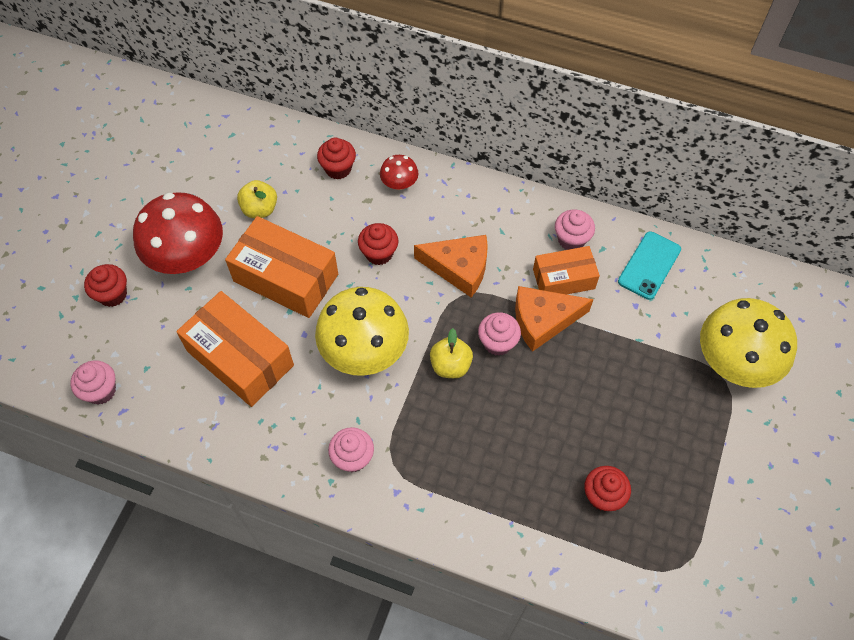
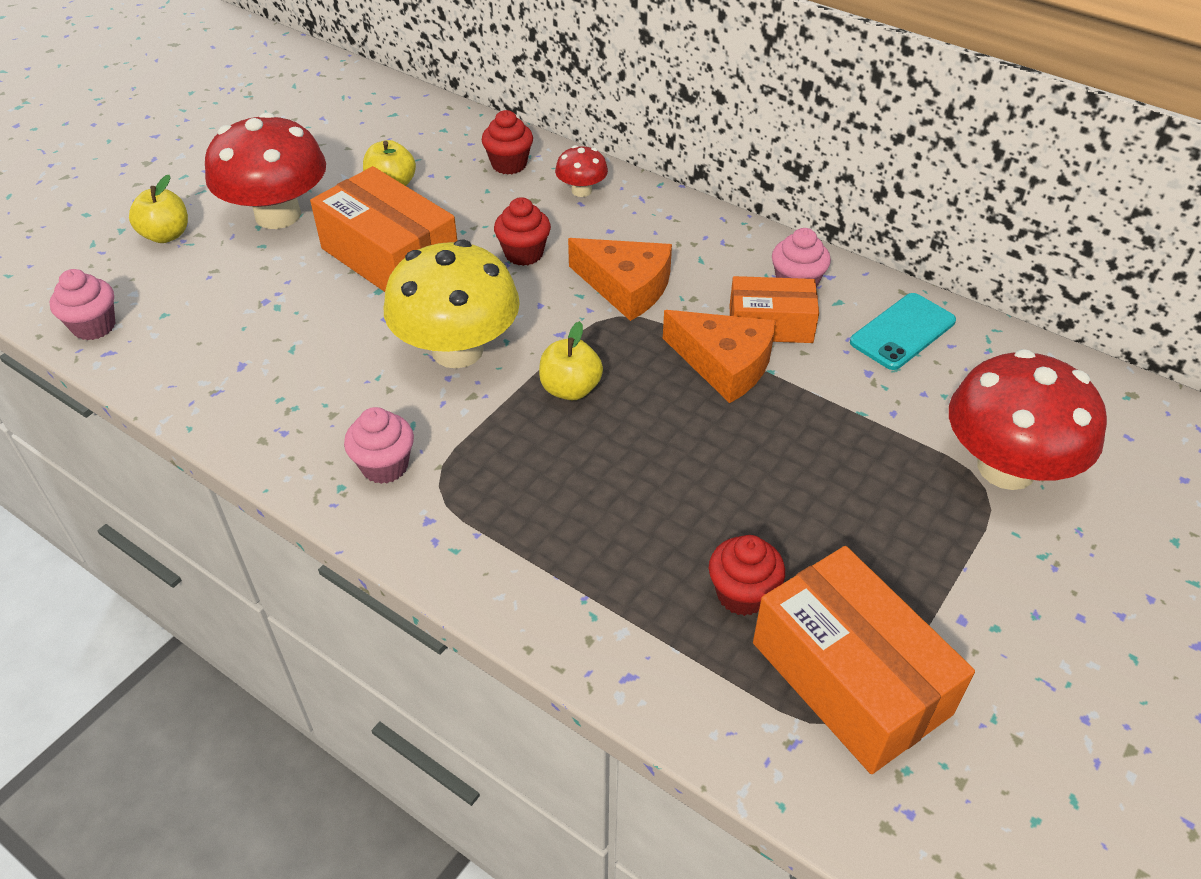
camera: 15 degrees right, 15 degrees down
red cupcake [84,264,127,307] -> yellow apple [129,175,188,243]
orange box [176,291,294,407] -> orange box moved to [753,546,975,774]
pink cupcake [478,312,521,356] -> none
orange cheese [515,286,594,352] -> orange cheese turned 150 degrees counterclockwise [663,310,776,403]
yellow mushroom [700,298,797,388] -> red mushroom [949,349,1107,490]

